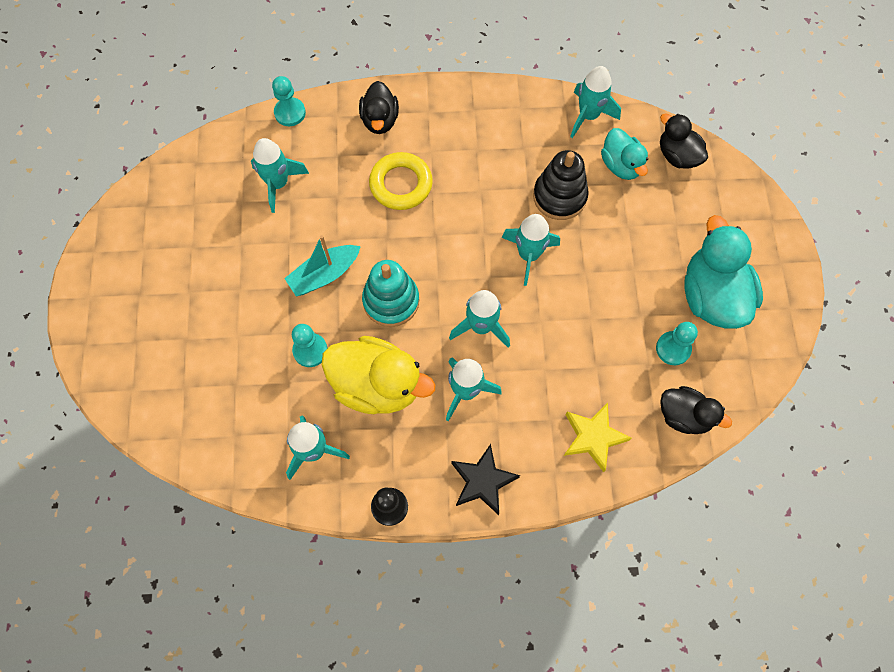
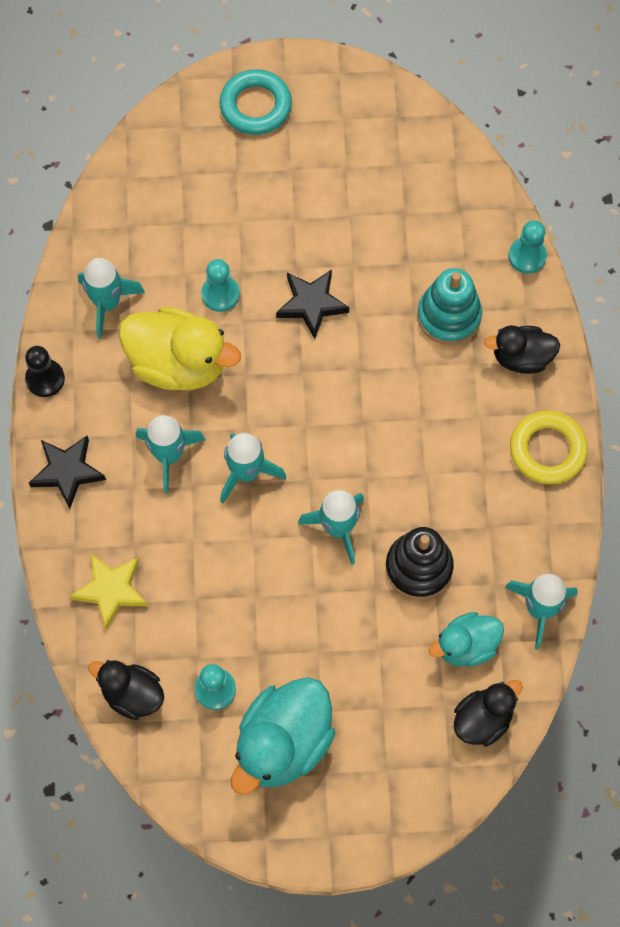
camera: 90 degrees right, 0 degrees up
turquoise rocket [251,138,309,213] -> none
turquoise boat [284,235,361,297] -> black star [276,270,349,339]
yellow duck [322,336,435,414] -> yellow duck turned 90 degrees counterclockwise [119,306,241,390]
turquoise stacking toy [362,260,419,327] -> turquoise stacking toy moved to [417,268,482,345]
yellow ring [369,152,433,210] -> yellow ring moved to [510,410,588,484]
black duck [660,386,732,434] -> black duck turned 90 degrees clockwise [88,660,164,720]
turquoise duck [684,215,763,329] -> turquoise duck turned 135 degrees clockwise [231,677,335,795]
none -> turquoise ring [220,69,292,135]

